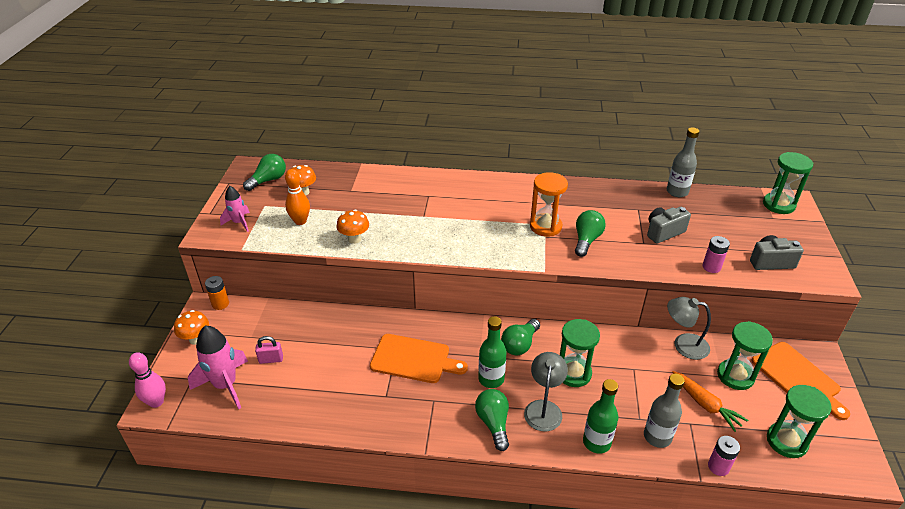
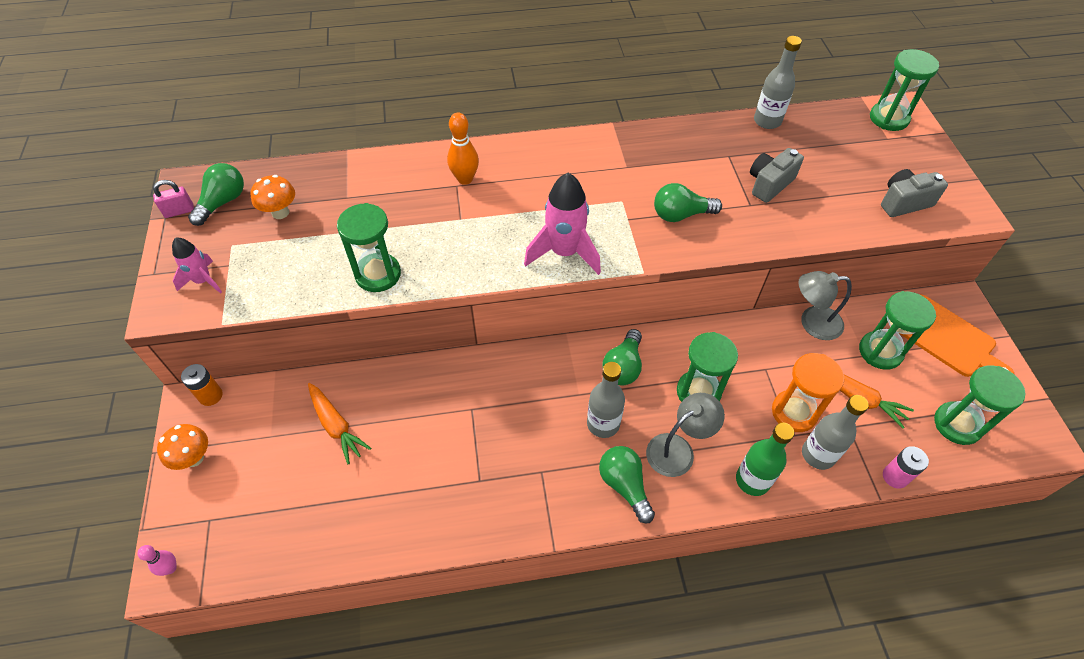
camera: 15 degrees left, 15 degrees up
pink bowling pin [129,352,166,408] -> pink bowling pin [137,545,177,576], size x0.61
pink rocket [188,325,248,409] -> pink rocket moved to [524,173,601,275]
pink padlock [255,336,283,364] -> pink padlock moved to [153,180,194,218]
orange bowling pin [285,169,310,225] -> orange bowling pin moved to [447,113,479,185]
orange mushroom [336,209,369,244] -> green hourglass [337,203,401,292]
orange cutting board [370,334,468,383] -> none
green bottle [478,316,507,388] -> grey bottle [587,362,625,438]
grey lamp [524,352,568,431] -> grey lamp turned 60 degrees clockwise [646,393,725,477]
orange hourglass [530,172,568,237] -> orange hourglass moved to [772,353,844,432]
green light bulb [575,210,606,257] -> green light bulb turned 105 degrees counterclockwise [654,183,722,222]
pink battery [703,236,730,273] -> none
none -> orange carrot [308,383,371,464]

